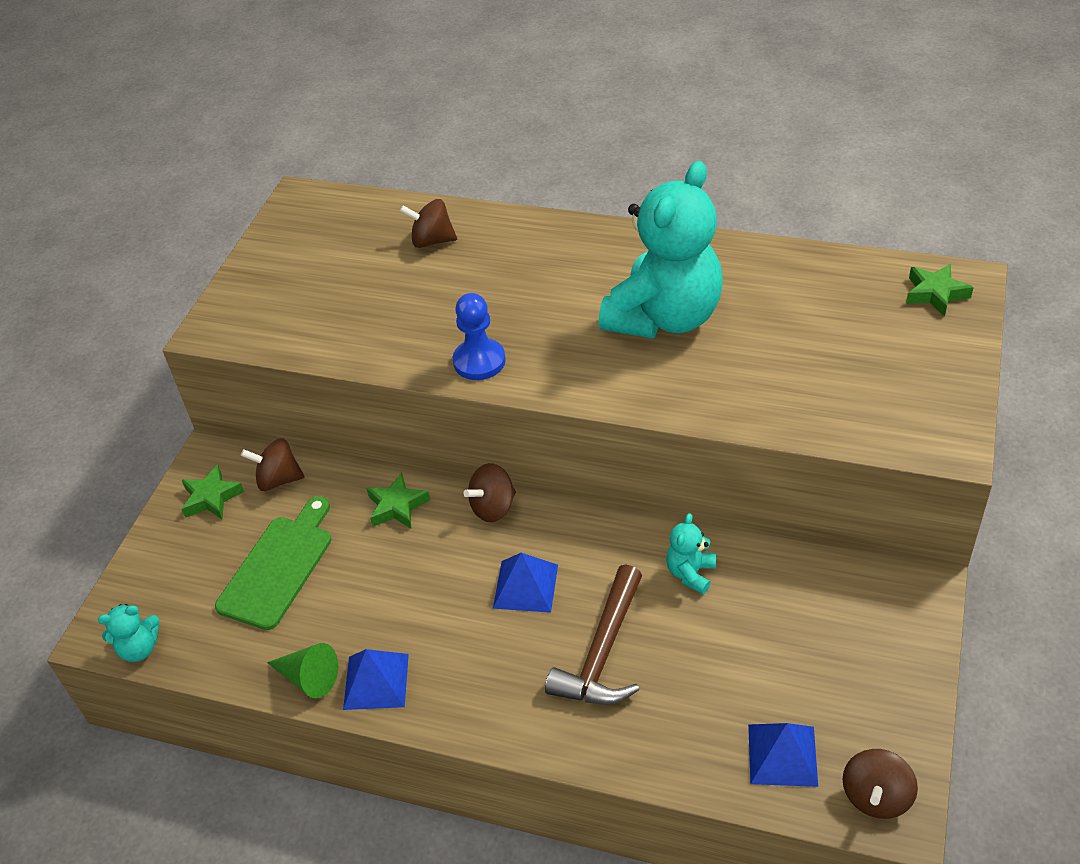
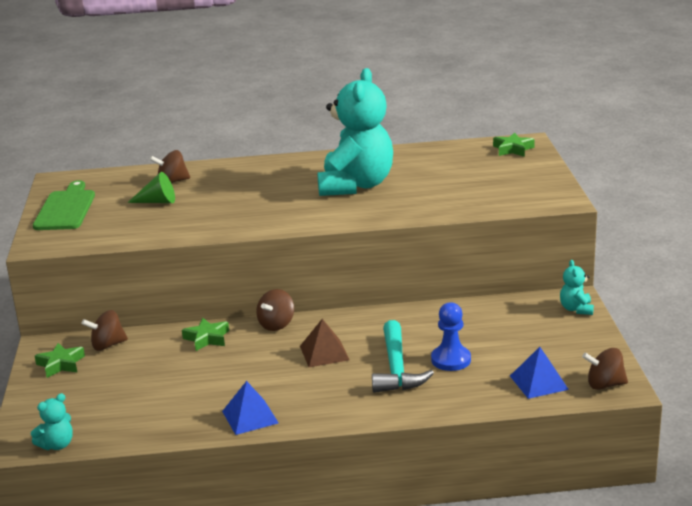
camera: 25 degrees left, 20 degrees down
green cutting board [215,496,331,630] -> green cutting board moved to [33,180,95,230]
green cone [267,643,338,698] -> green cone moved to [127,172,175,203]
blue pawn [453,293,506,380] -> blue pawn moved to [431,302,471,371]
blue pyramid [493,553,558,613] -> brown pyramid [300,319,349,367]
brown hammer [545,565,642,705] -> turquoise hammer [372,320,434,393]
turquoise teddy bear [666,513,716,594] -> turquoise teddy bear moved to [560,260,594,315]
brown spinning top [843,749,918,819] -> brown spinning top turned 90 degrees clockwise [582,348,628,390]

